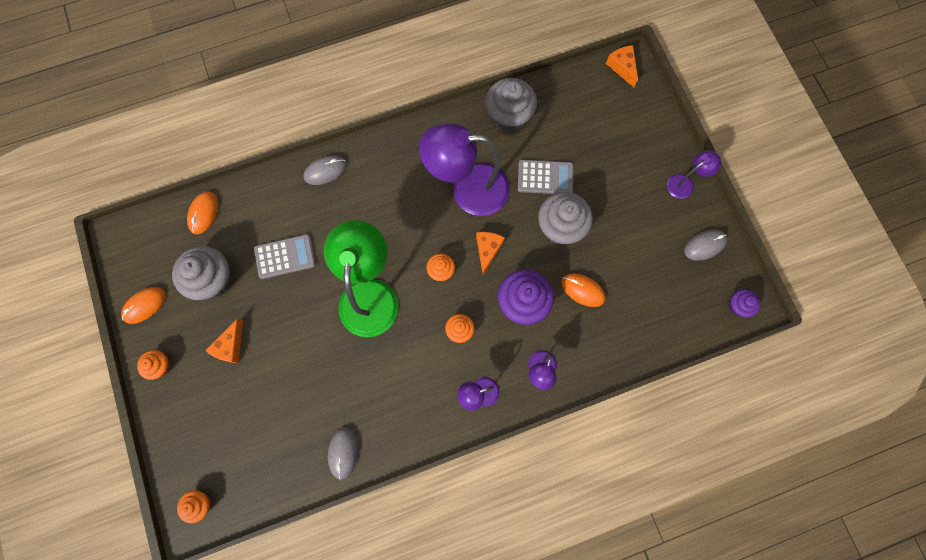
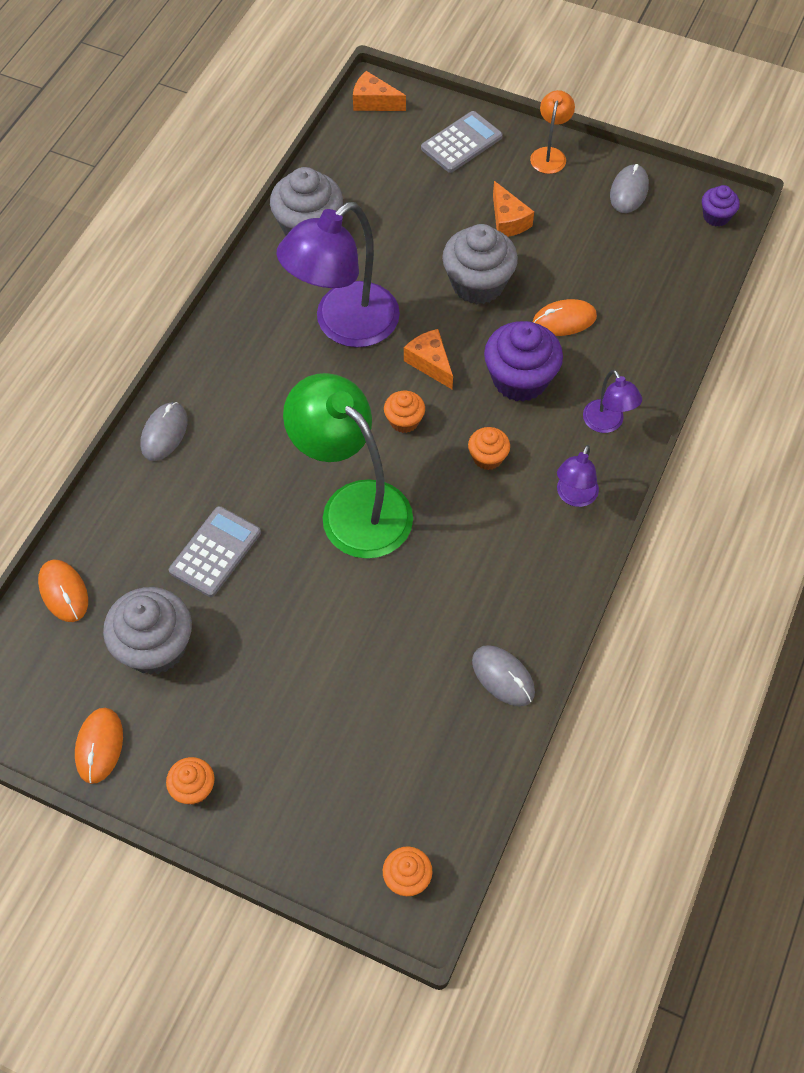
camera: 45 degrees left, 15 degrees down
orange cheese [205,318,243,363] -> orange cheese moved to [493,181,534,237]
grey calculator [518,160,573,194] -> grey calculator moved to [421,111,503,173]
purple lamp [667,150,721,199] -> orange lamp [530,90,575,174]

